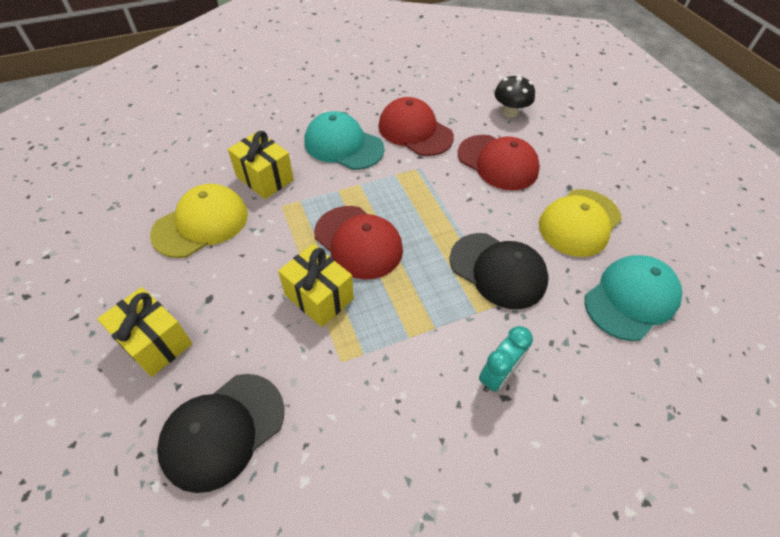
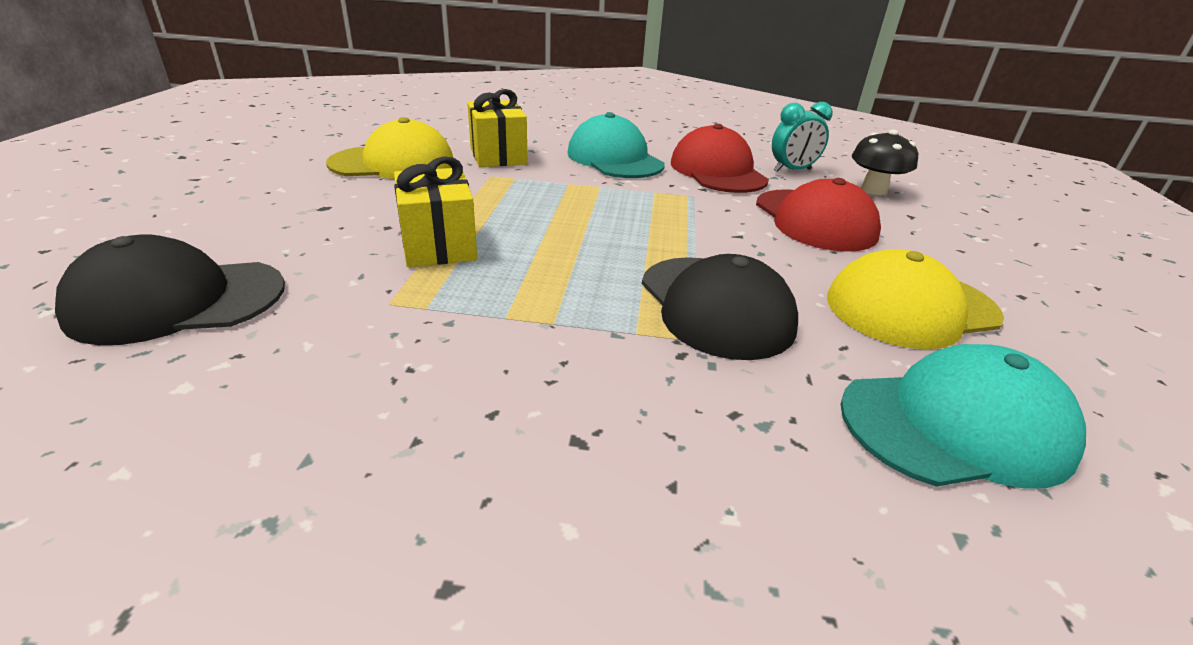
camera: 30 degrees right, 20 degrees down
yellow gift [97,287,193,377] -> none
red cap [314,206,403,280] -> none
turquoise clock [479,326,533,392] -> turquoise clock moved to [772,102,833,172]

